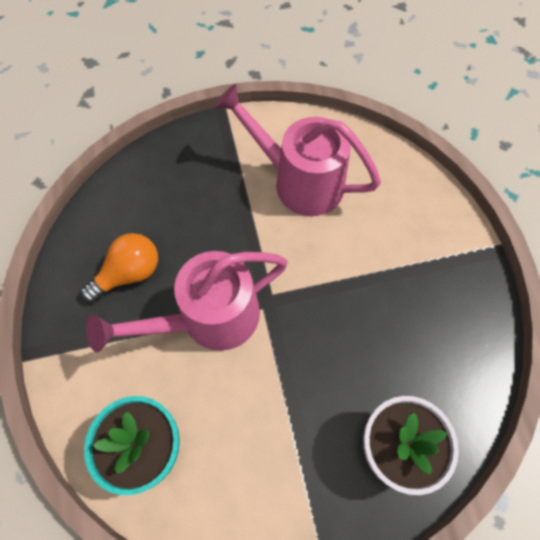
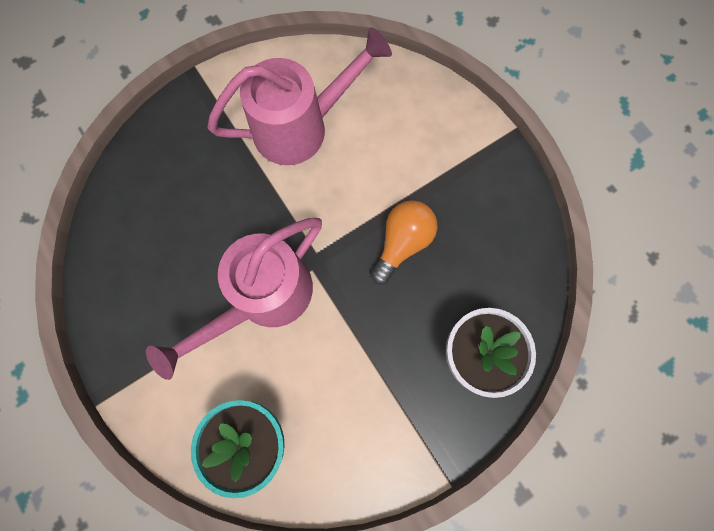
camera: 20 degrees left, 10 degrees up
orange light bulb [80,233,158,303] -> orange light bulb moved to [371,200,438,285]
pink watering can [215,84,381,216] -> pink watering can turned 150 degrees clockwise [207,27,392,165]

